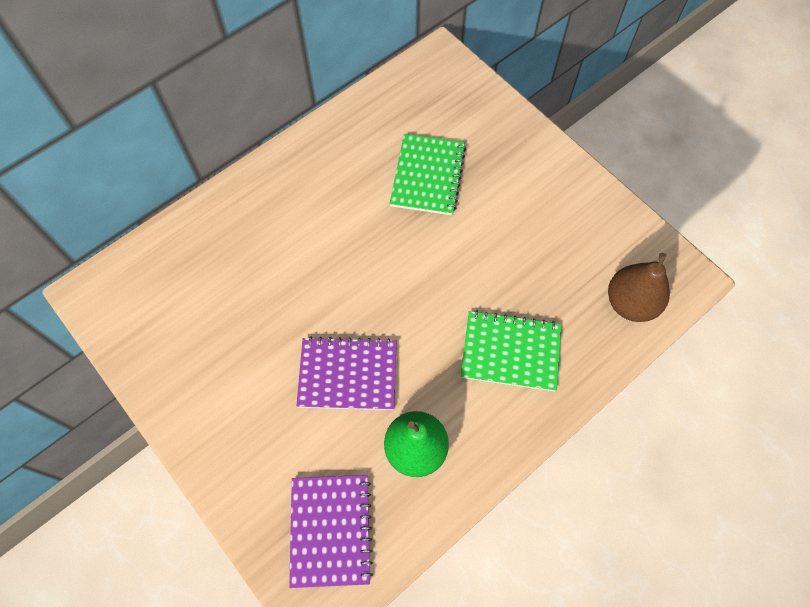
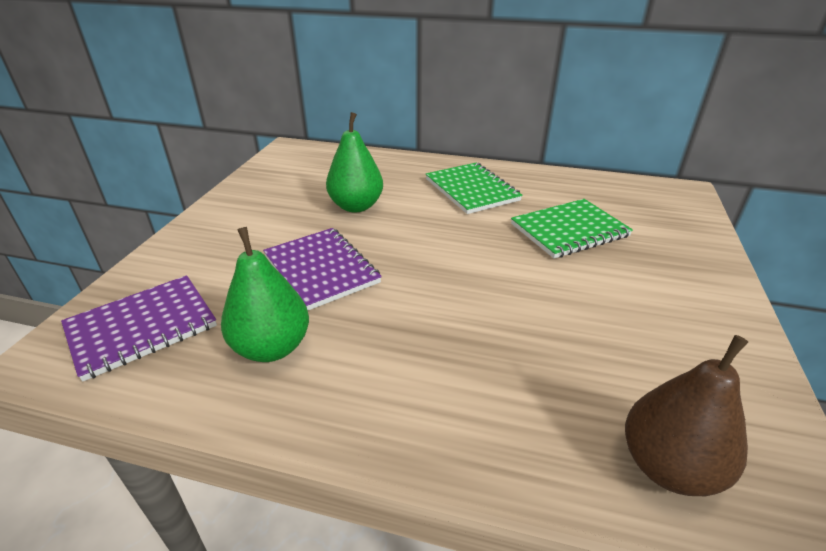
camera: 55 degrees right, 30 degrees down
green notebook [461,310,561,392] -> green notebook moved to [426,163,523,214]
none -> green pear [326,112,383,212]

